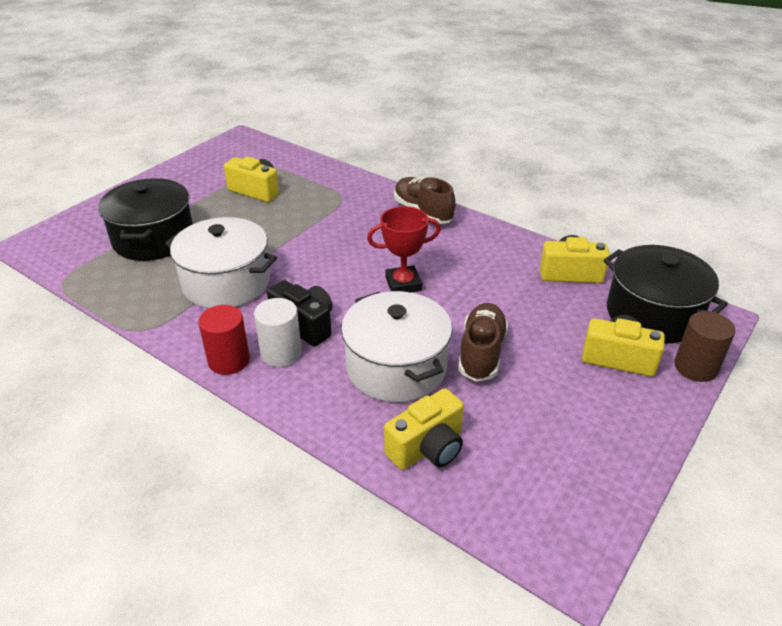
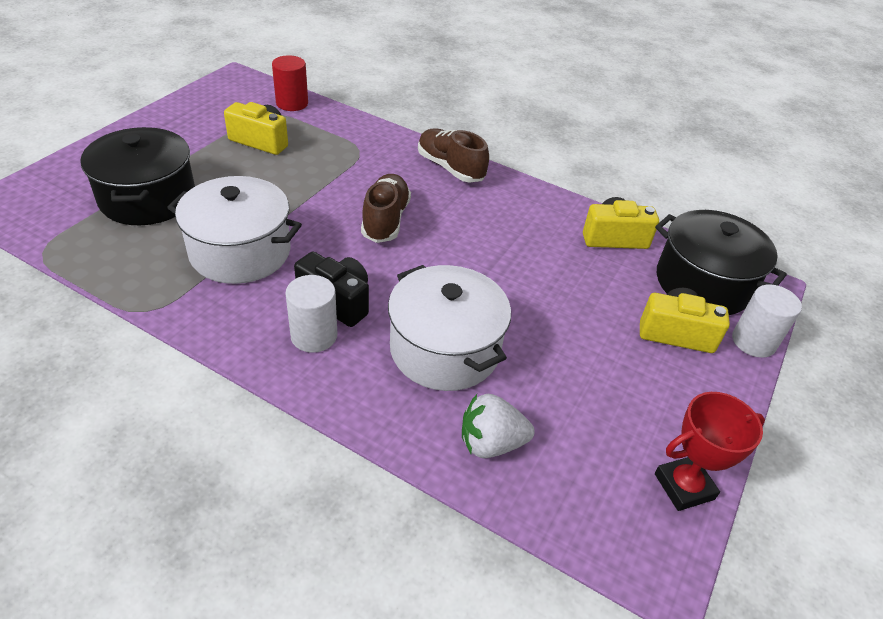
camera: 10 degrees left, 5 degrees up
red cylinder [198,305,250,375] -> red cylinder moved to [272,55,308,111]
red trophy [367,206,441,293] -> red trophy moved to [655,392,765,511]
yellow camera [384,388,464,470] -> white strawberry [462,394,535,458]
brown shoe [458,303,508,382] -> brown shoe moved to [361,174,411,243]
brown cylinder [674,311,736,382] -> white cylinder [732,284,802,358]

